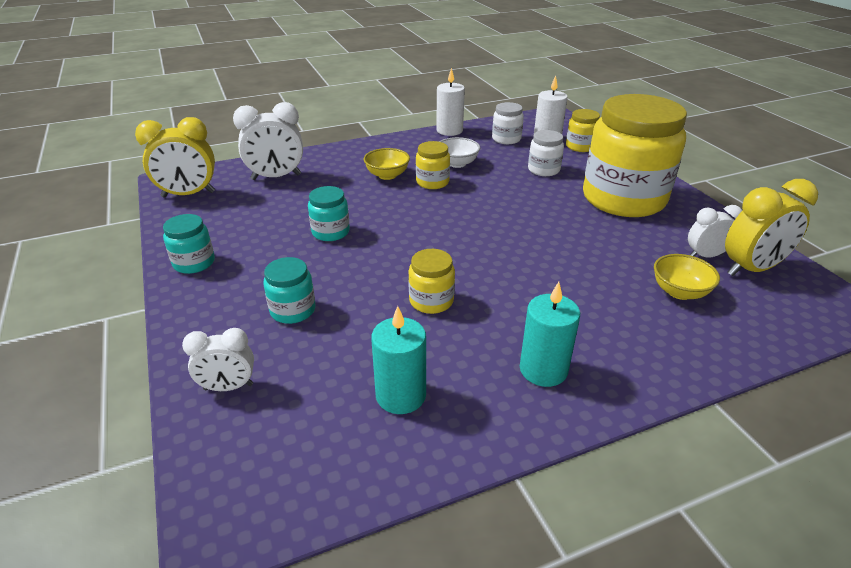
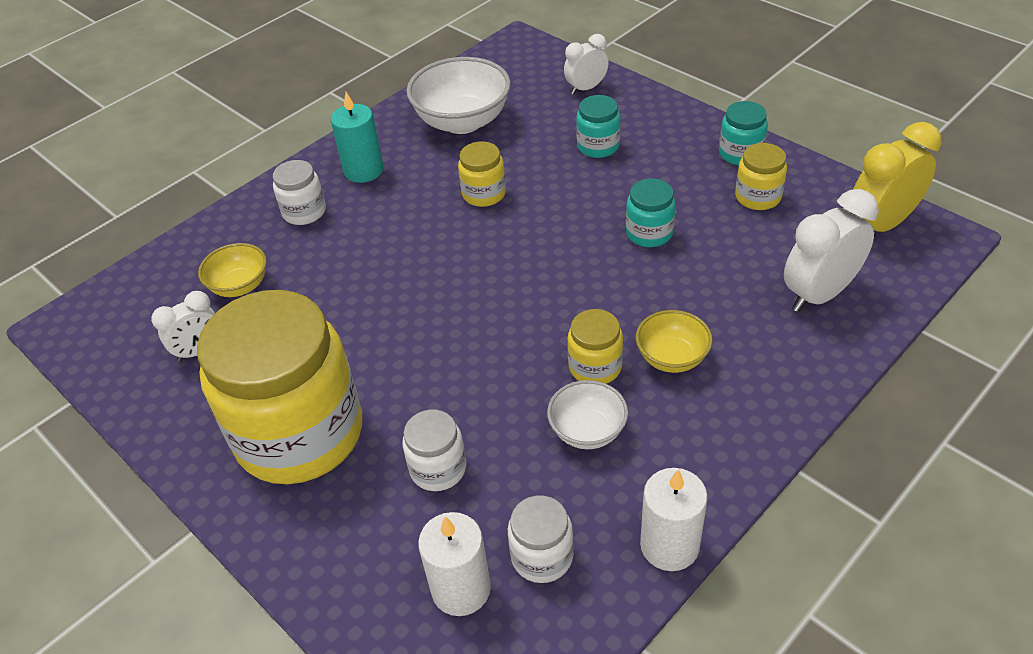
camera: 160 degrees right, 10 degrees up
turquoise candle [371,306,426,414] -> white bowl [407,57,511,134]
yellow jar [566,109,600,152] -> yellow jar moved to [735,143,787,210]
yellow clock [725,179,818,276] -> none
none -> white jar [273,160,326,225]

